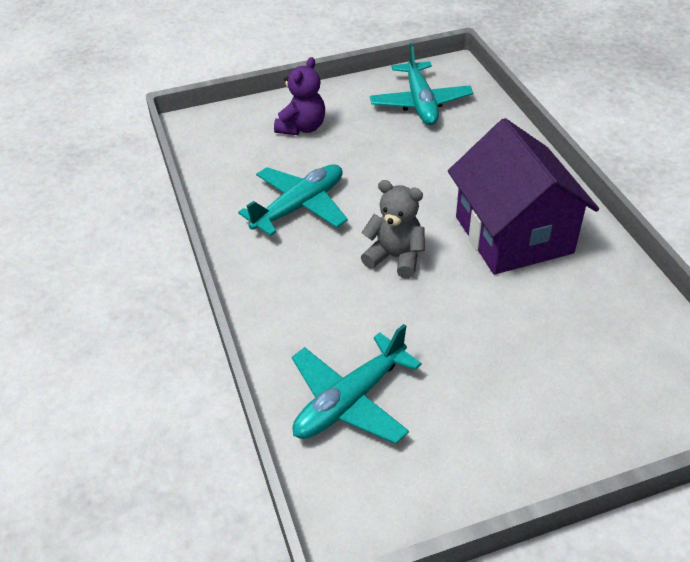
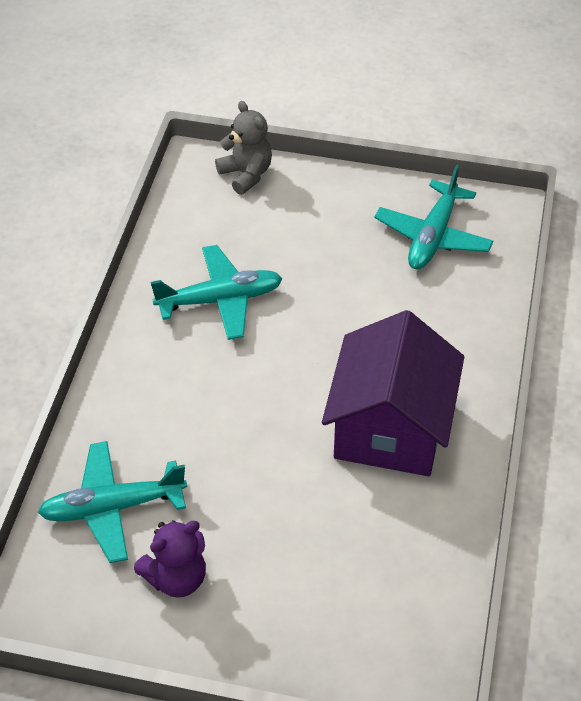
camera: 30 degrees right, 5 degrees up
purple teddy bear [274,57,325,135] -> purple teddy bear moved to [134,520,206,598]
grey teddy bear [361,180,425,279] -> grey teddy bear moved to [215,101,272,195]

